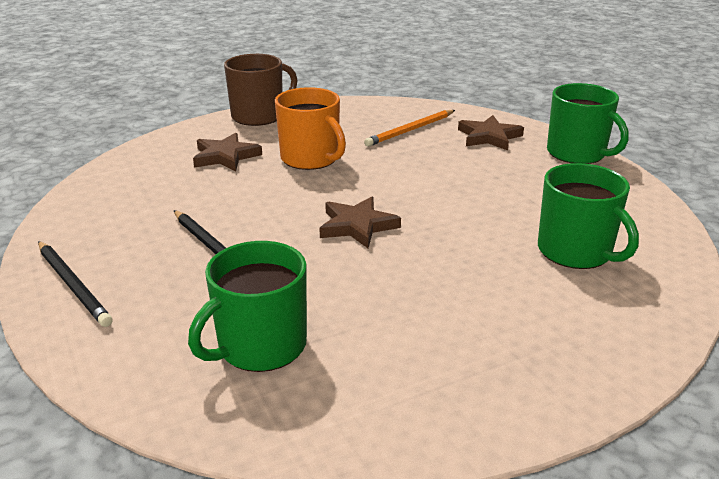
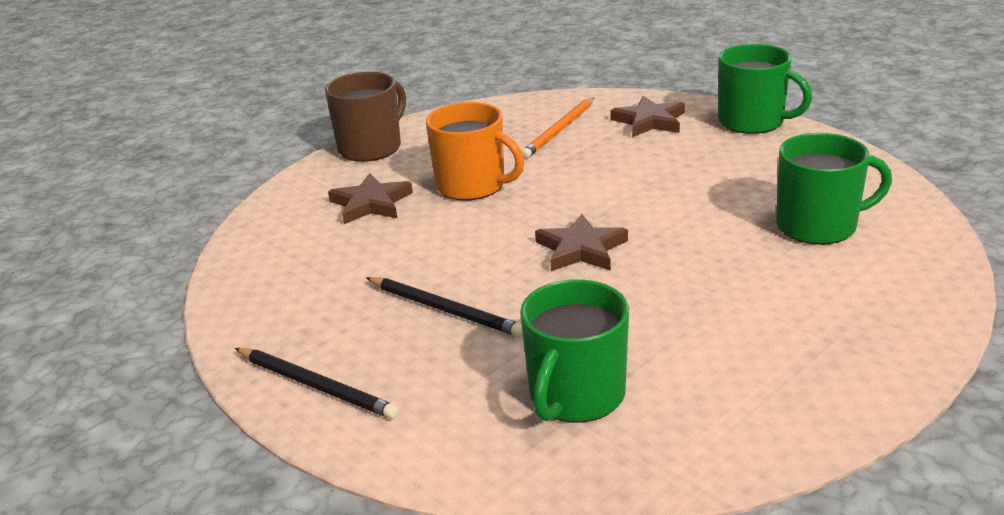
camera: 15 degrees left, 0 degrees up
green mug [538,163,639,269] -> green mug turned 45 degrees counterclockwise [776,133,892,245]

